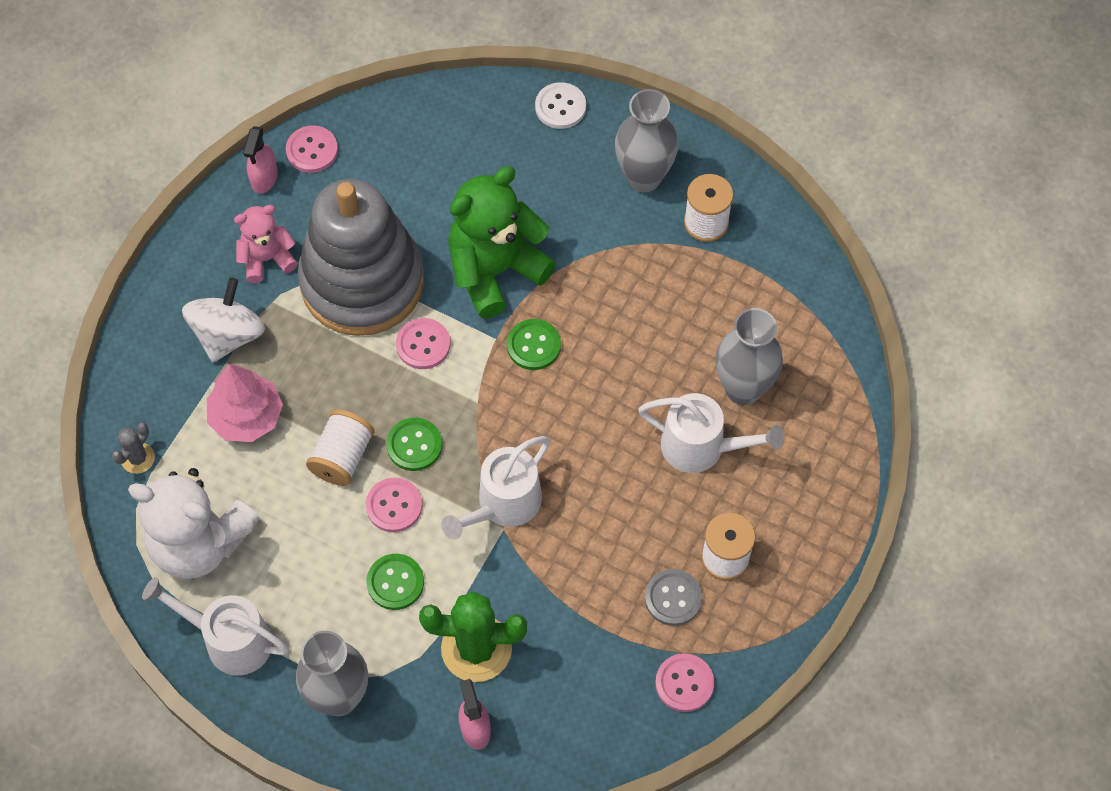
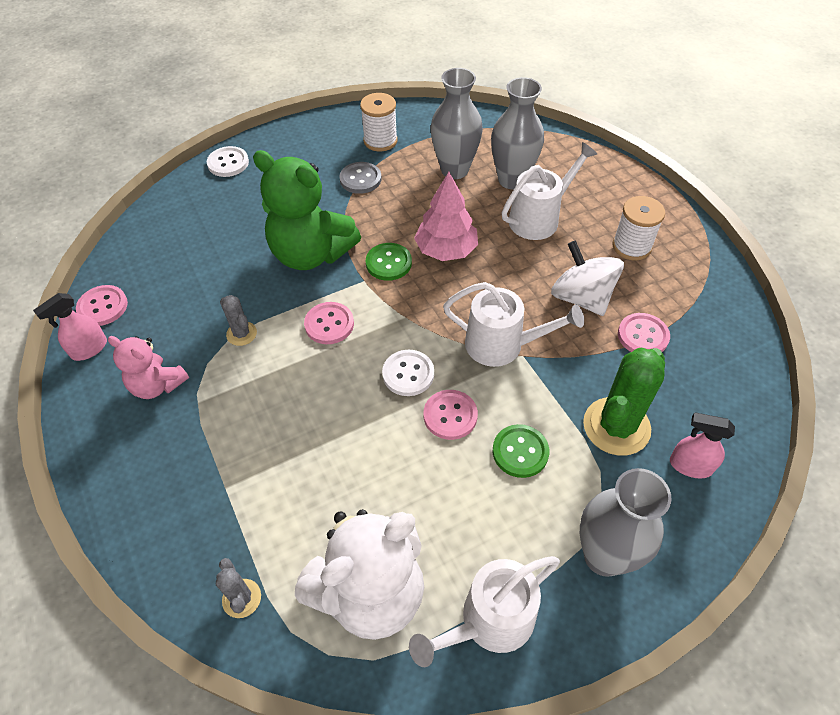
camera: 55 degrees left, 10 degrees down
white spinning top [182,278,265,362] -> white spinning top moved to [551,240,624,316]
pink tree [207,364,283,442] -> pink tree moved to [414,172,478,261]
pink teddy bear [234,205,298,283] -> pink teddy bear turned 75 degrees counterclockwise [108,336,189,399]
pink spray bottle [243,126,278,194] -> pink spray bottle turned 90 degrees clockwise [33,293,107,361]
grey stacking toy [298,179,424,336] -> grey cactus [220,295,257,346]
white spool [306,409,375,486] -> none
green button [387,418,442,471] -> white button [382,350,434,396]
white watering can [441,436,550,539] -> white watering can turned 60 degrees counterclockwise [443,282,584,367]
green teddy bear [448,166,556,318] -> green teddy bear turned 60 degrees counterclockwise [253,150,361,270]
grey vase [615,89,679,192] -> grey vase moved to [431,68,483,179]
grey button [645,569,703,626] -> grey button moved to [339,162,381,194]
pink button [655,653,714,712] -> pink button moved to [618,313,670,352]

